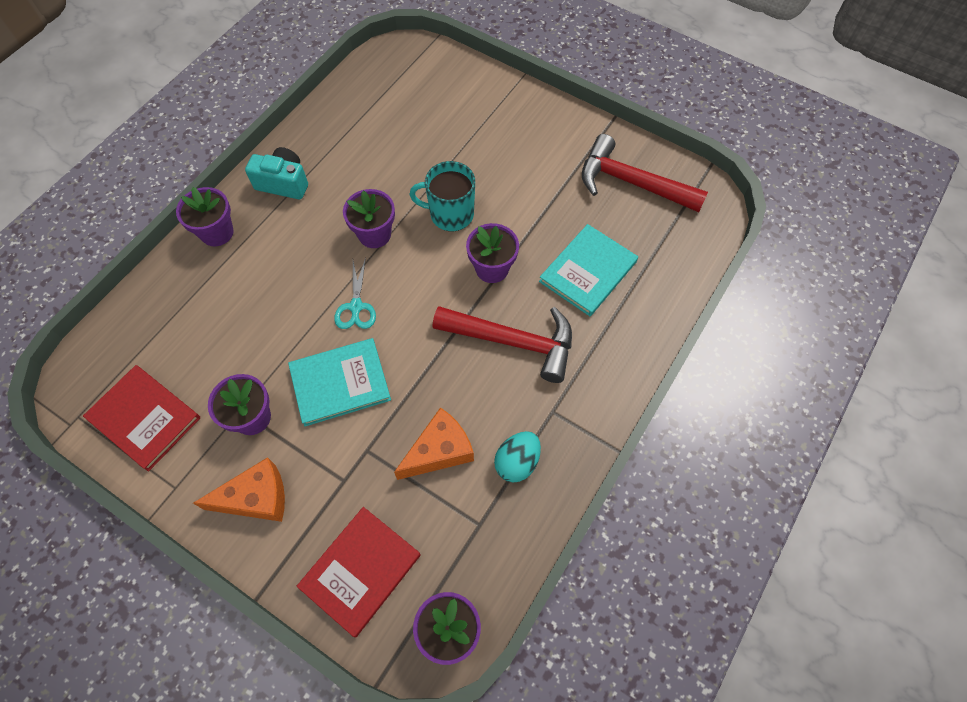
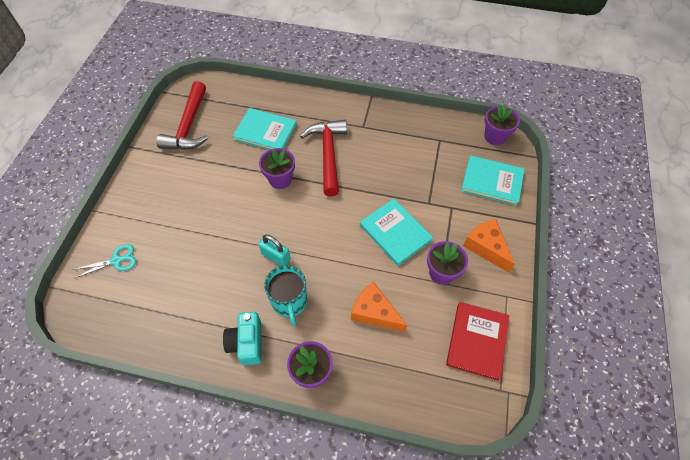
camera: 110 degrees left, 5 degrees down
red book [296,507,421,637] -> turquoise book [461,155,525,206]
turquoise scissors [334,257,376,329] -> turquoise scissors moved to [73,244,136,278]
purple flower pot [343,189,395,248] -> turquoise padlock [258,234,291,266]
orange cheese [394,407,474,480] -> orange cheese moved to [351,281,407,332]
turquoise mug [410,161,475,231] -> turquoise mug moved to [264,265,307,326]
turquoise egg [494,431,541,483] -> none

